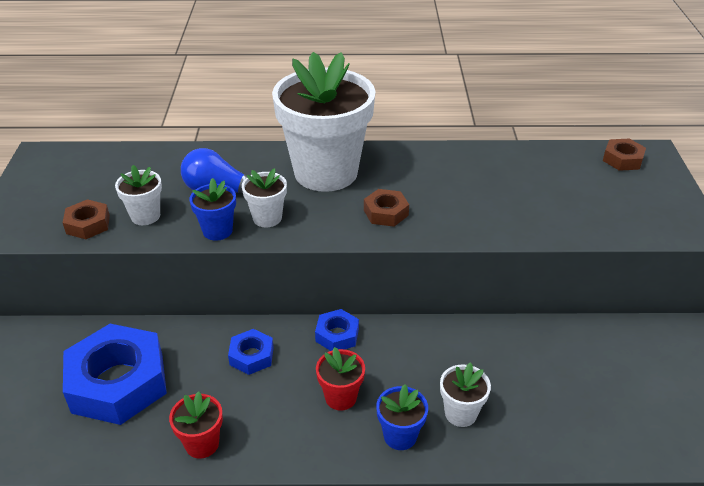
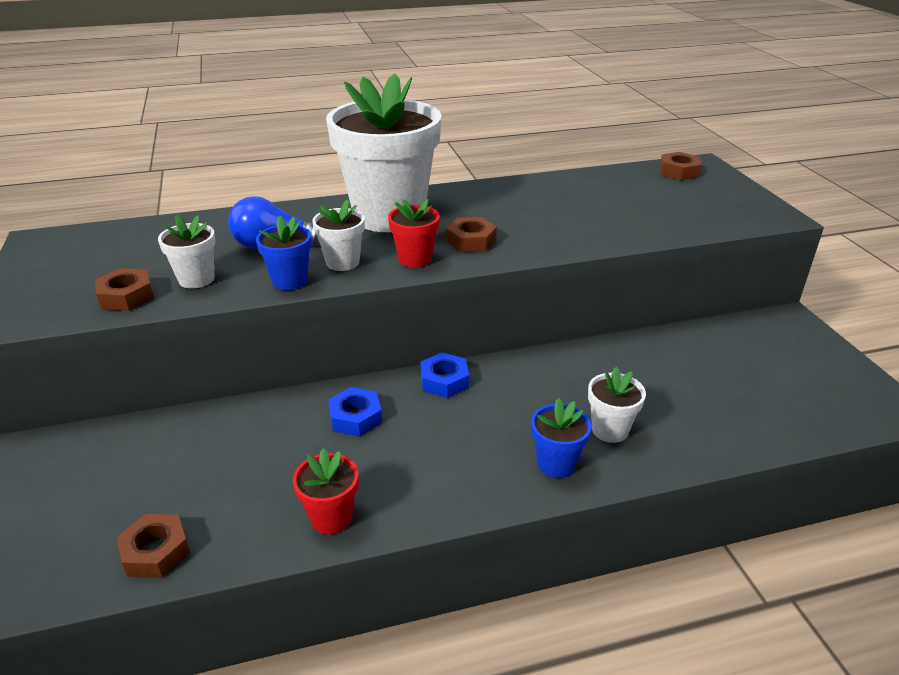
camera: 15 degrees left, 5 degrees down
blue nut [63,324,167,425] -> none
red flower pot [316,347,365,410] -> red flower pot moved to [388,199,440,267]
none -> brown nut [117,514,190,578]

